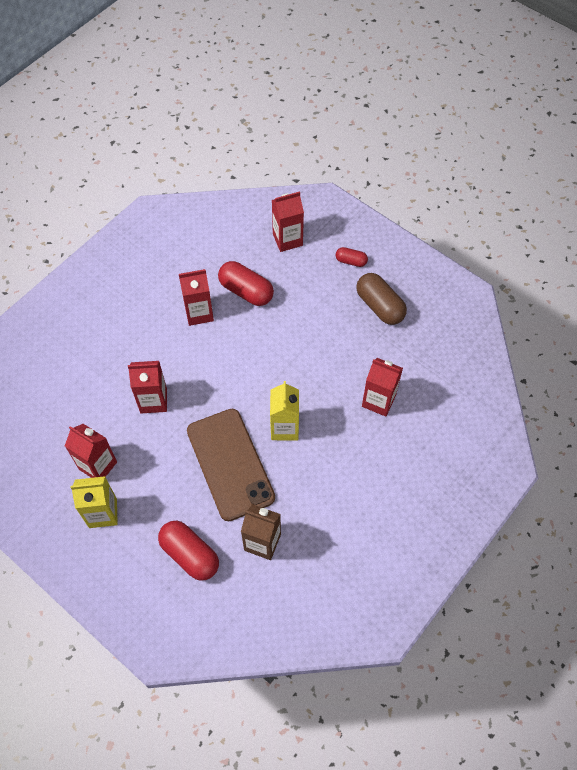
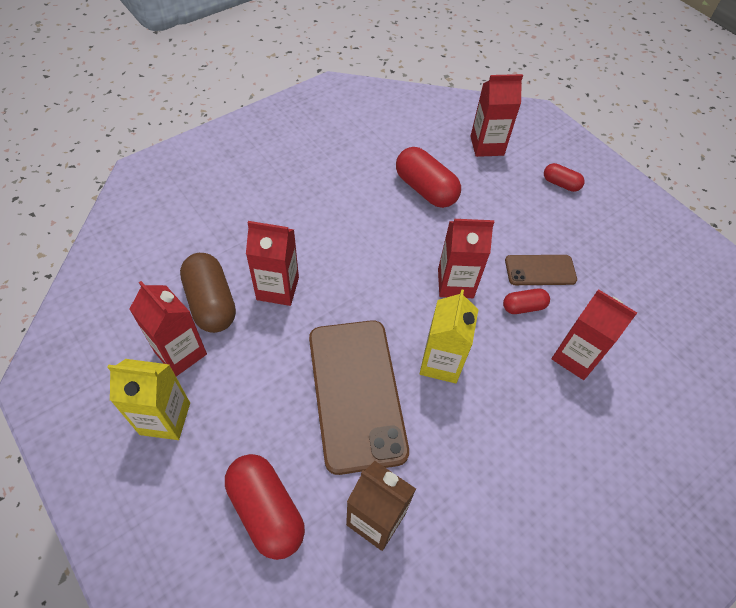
camera: 10 degrees right, 5 degrees down
red carton [179,269,214,326] -> red carton moved to [438,219,494,298]
brown capsule [356,273,407,325] -> brown capsule moved to [180,253,236,333]
none -> red capsule [503,288,550,314]
none -> brown phone [505,255,577,285]

